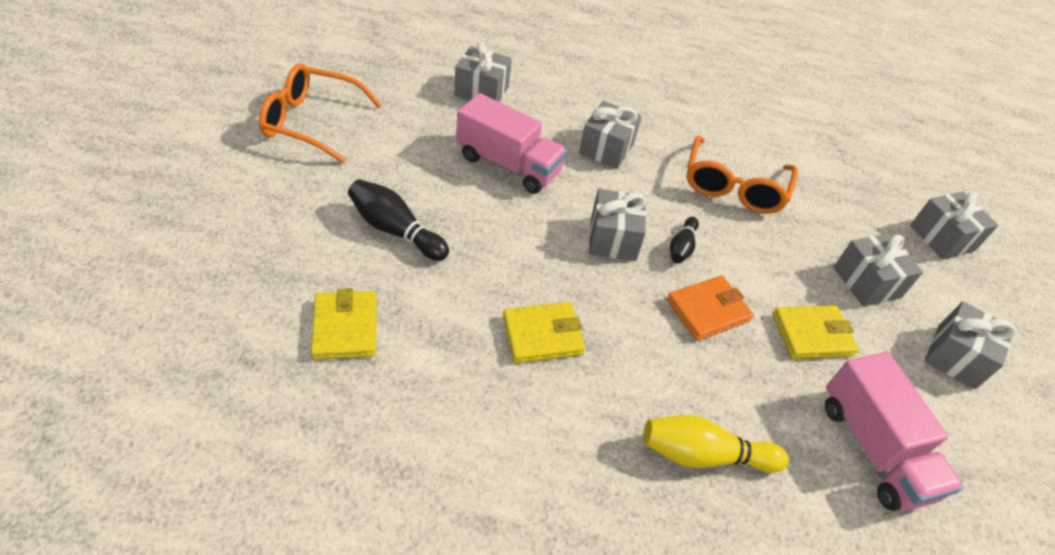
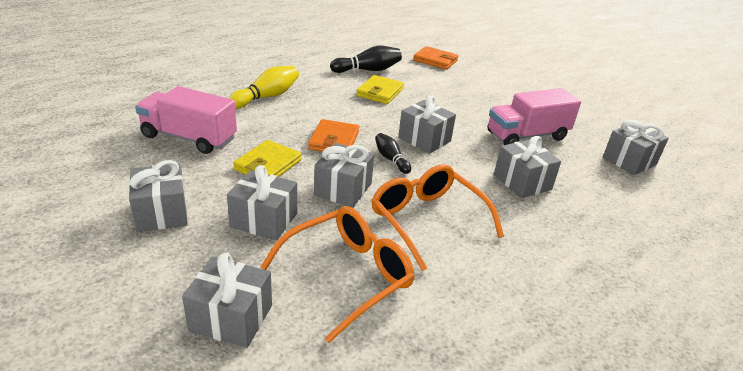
camera: 130 degrees right, 15 degrees down
orange glasses [259,63,382,163] -> orange glasses moved to [260,206,415,343]
yellow wallet [311,288,376,360] -> orange wallet [413,46,459,70]
black bowling pin [348,179,449,261] -> black bowling pin moved to [330,46,402,73]
none -> grey gift [314,143,374,208]

